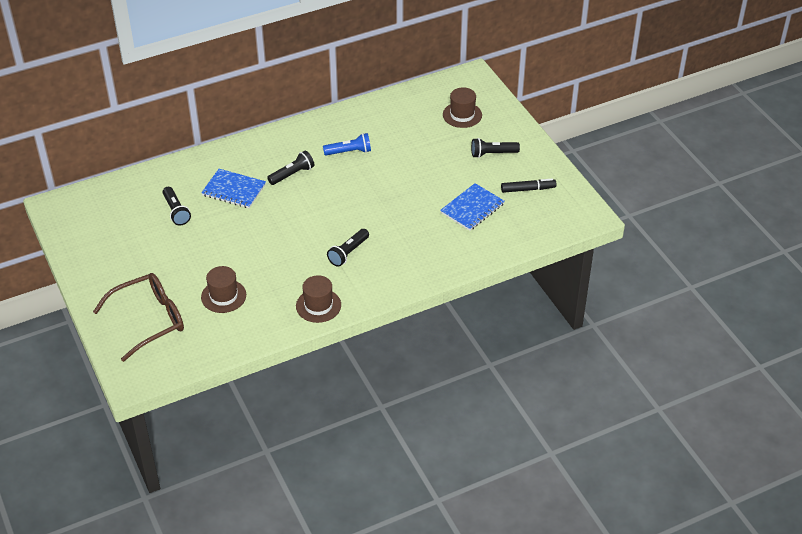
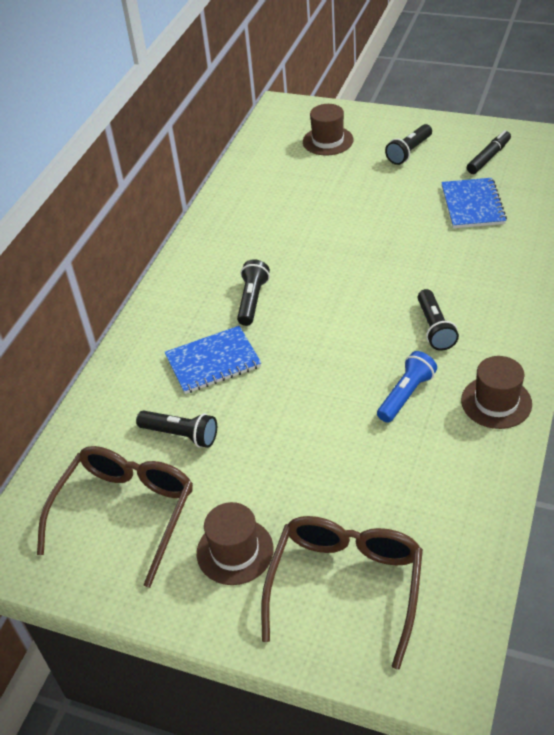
camera: 40 degrees left, 0 degrees up
brown hat [201,266,246,313] -> brown hat moved to [197,502,274,585]
blue flashlight [323,133,371,155] -> blue flashlight moved to [377,351,437,423]
none -> brown glasses [37,446,193,588]

